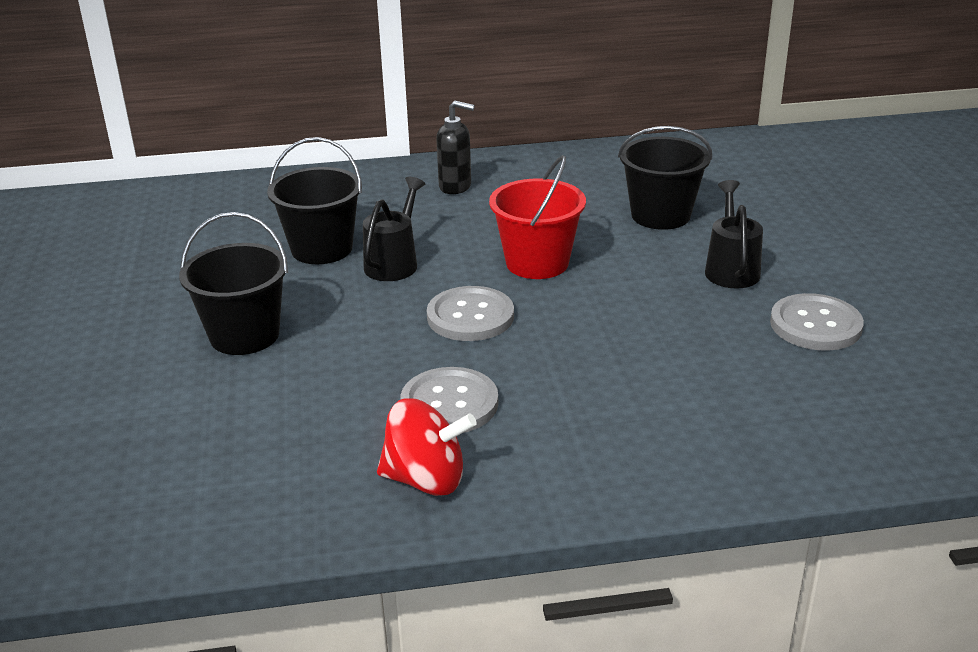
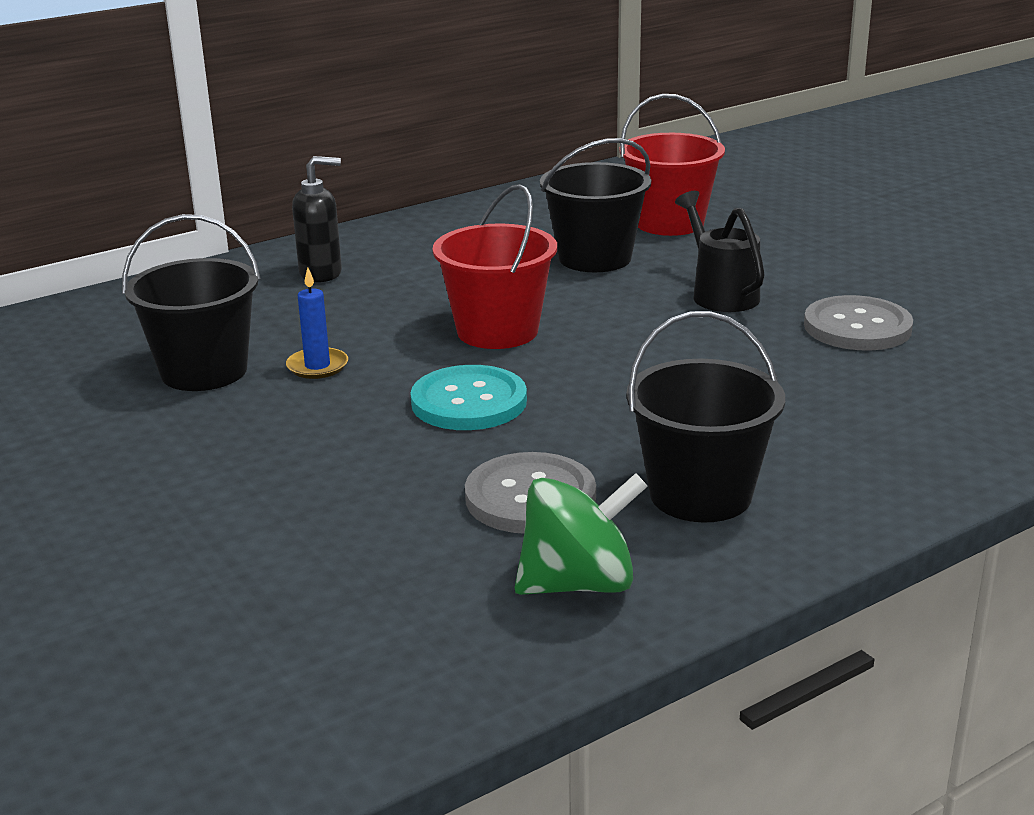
camera: 25 degrees left, 5 degrees down
black bucket [179,212,288,355] -> black bucket moved to [626,311,785,523]
black watering can [363,177,425,281] -> blue candle [286,267,348,379]
red spinning top [377,398,476,496] -> green spinning top [514,473,648,595]
grey button [427,286,514,341] -> turquoise button [411,365,527,430]
none -> red bucket [619,94,725,236]

